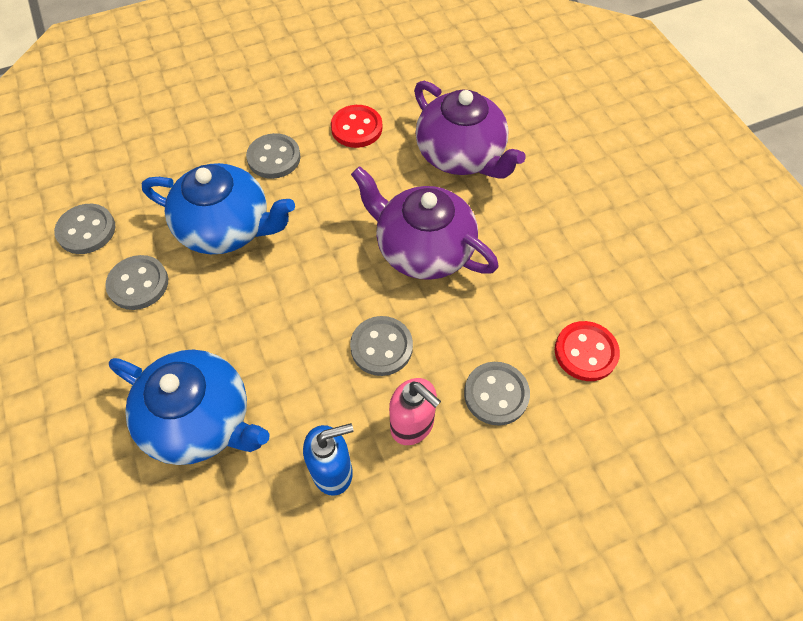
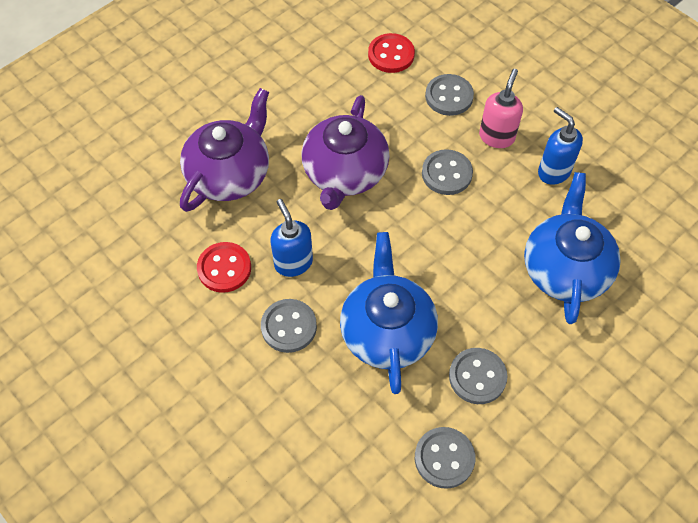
camera: 110 degrees left, 0 degrees up
none -> blue soap dispenser [271,199,313,277]

